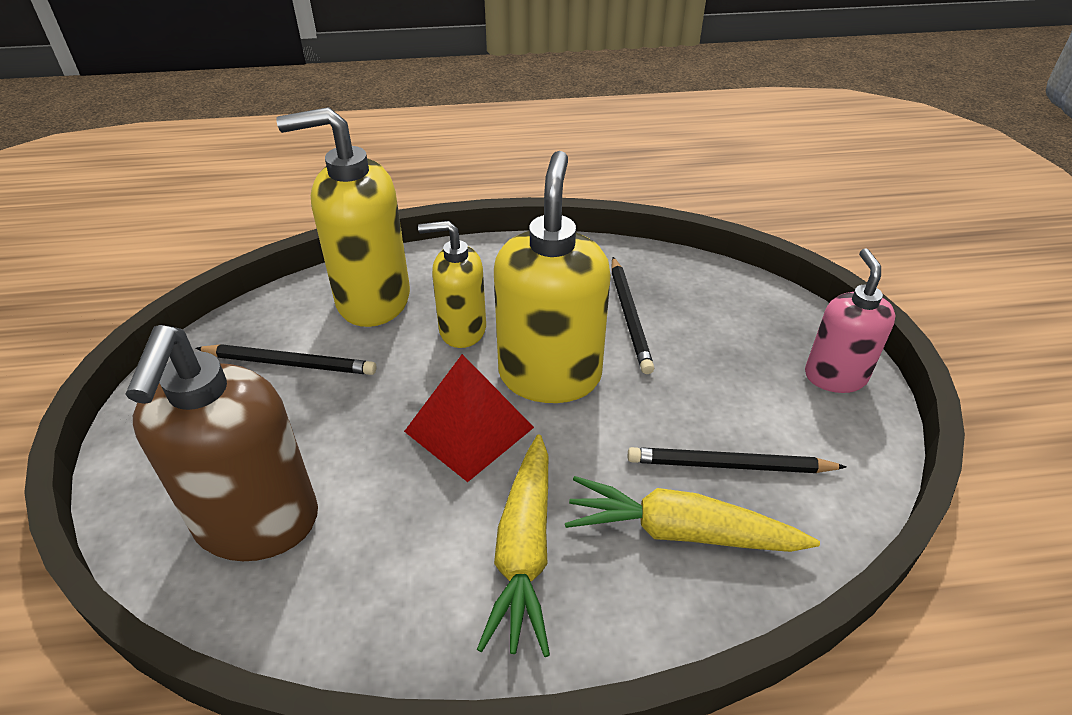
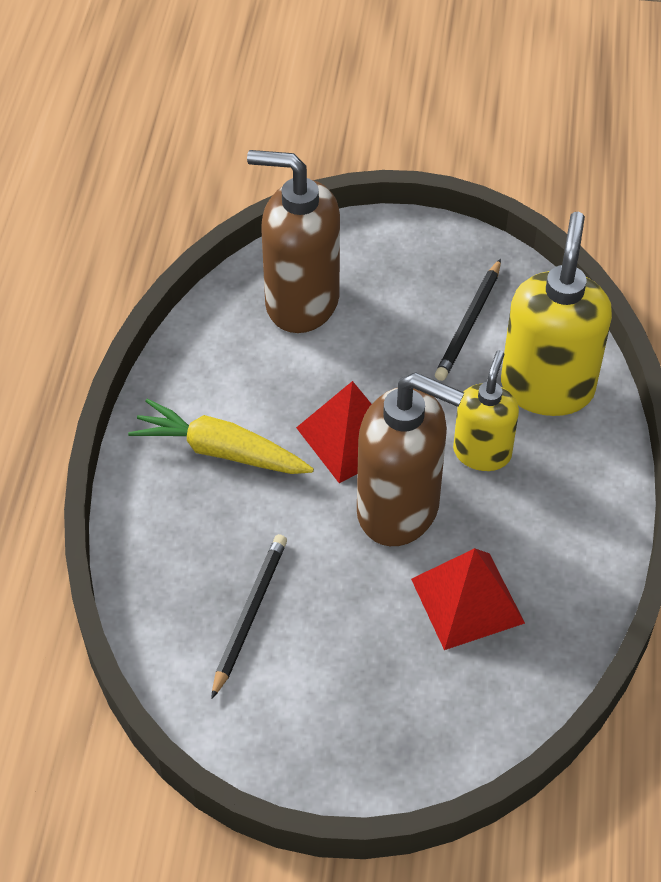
camera: 105 degrees right, 10 degrees up
yellow soap dispenser [494,151,611,403] -> brown soap dispenser [357,372,464,546]
yellow carrot [565,476,820,552] -> none
black pencil [611,257,654,374] -> red pyramid [411,548,525,650]
pink soap dispenser [805,248,896,393] -> none

